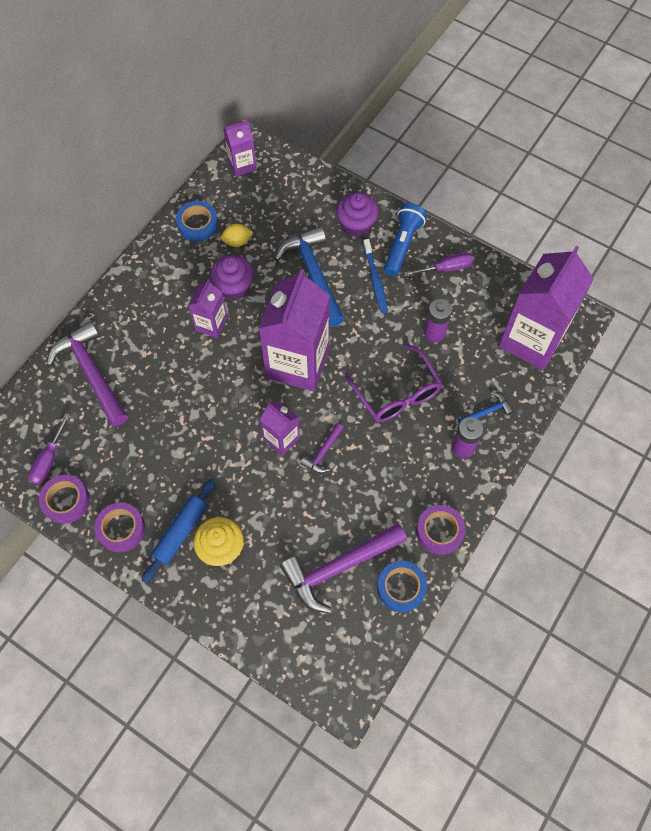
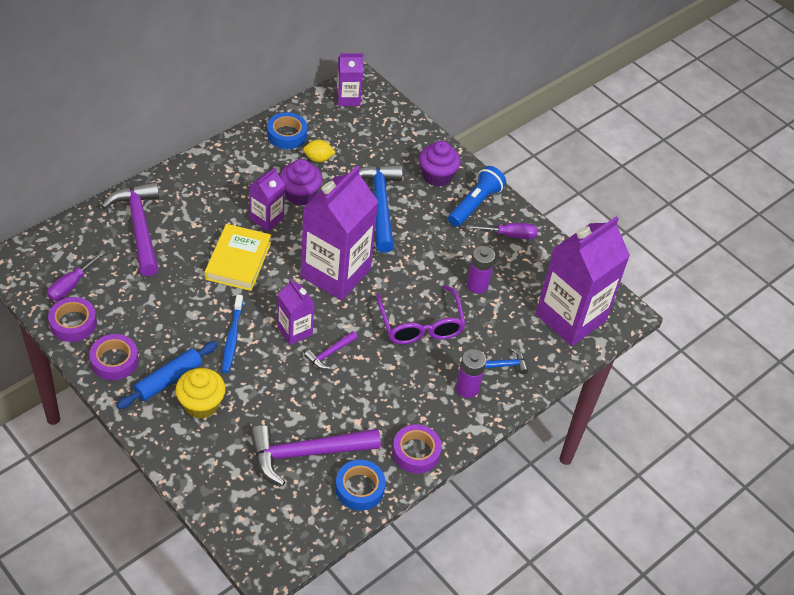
camera: 10 degrees right, 15 degrees down
blue toothbrush [363,239,388,313] -> blue toothbrush moved to [222,295,243,373]
none -> yellow book [205,224,271,291]

